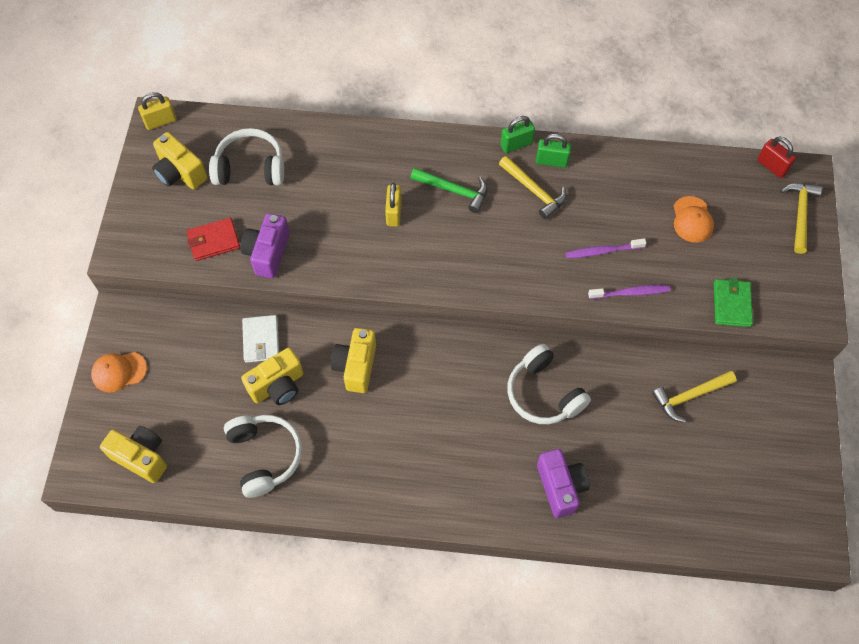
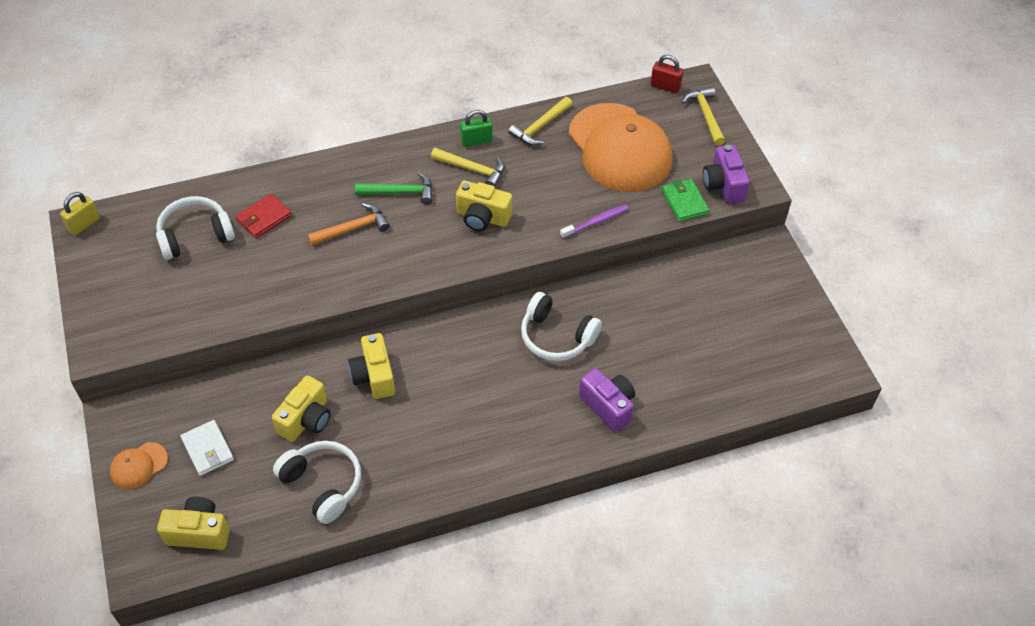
camera: 25 degrees left, 10 degrees down
yellow camera [152,132,207,189] -> yellow camera moved to [456,181,512,231]
red wallet [187,218,240,261] -> red wallet moved to [236,194,292,239]
purple camera [240,213,290,279] -> purple camera moved to [703,145,750,204]
white wallet [242,315,279,363] -> white wallet moved to [180,420,234,476]
yellow padlock [385,183,402,227] -> orange hammer [308,203,390,246]
green padlock [501,116,535,153] -> none
purple toothbrush [565,238,646,258] -> none
yellow hammer [652,371,737,423] -> yellow hammer moved to [508,97,572,146]
orange cap [674,196,714,243] -> orange cap [569,103,673,192], size x2.43

